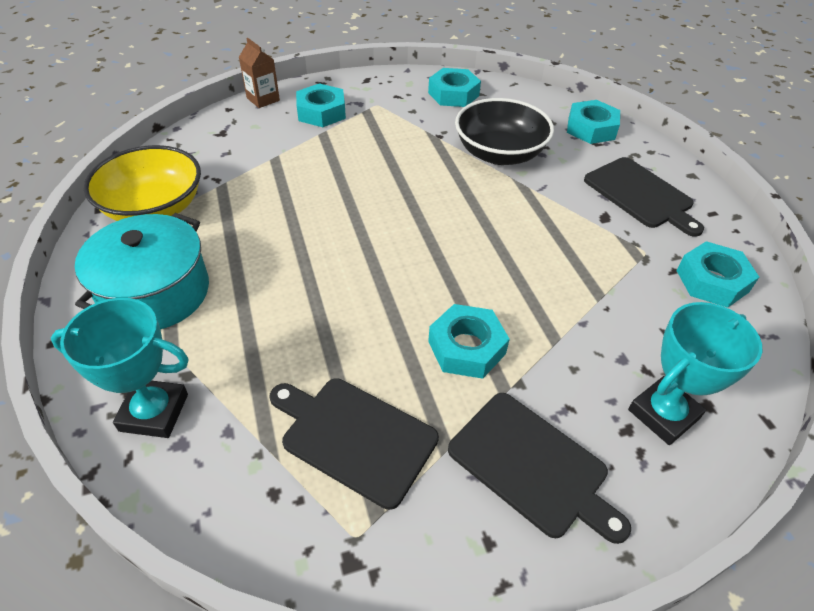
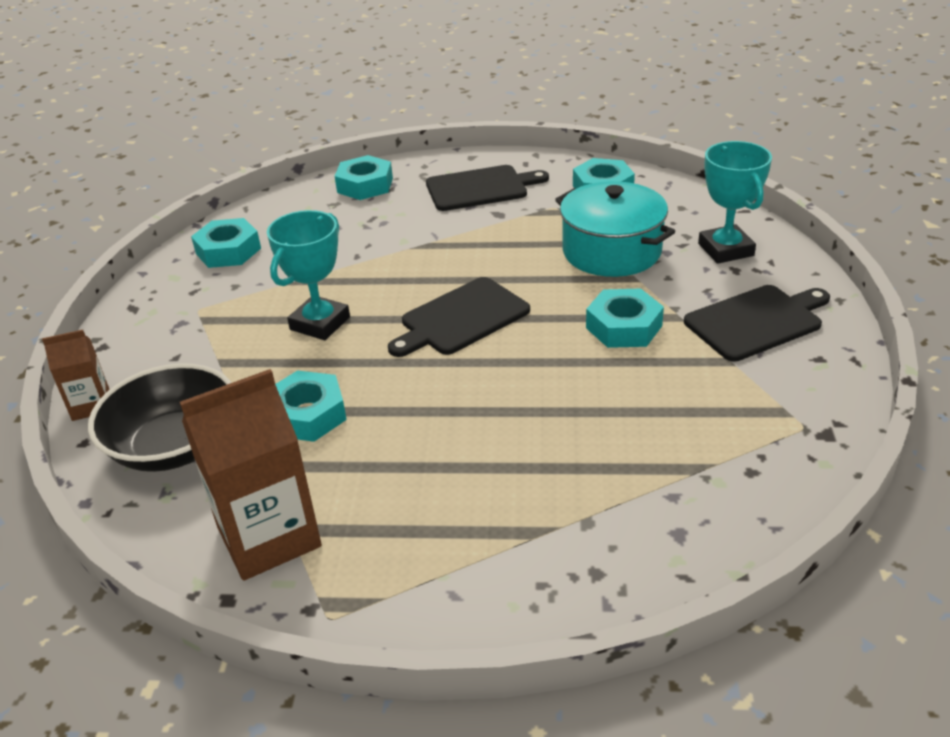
camera: 65 degrees left, 10 degrees down
turquoise trophy [51,298,189,438] -> turquoise trophy moved to [267,210,350,340]
turquoise pot [75,213,209,330] -> turquoise pot moved to [555,181,675,277]
yellow bowl [84,145,201,221] -> brown carton [180,369,322,581]
black cutting board [269,378,439,510] -> black cutting board moved to [388,277,530,357]
turquoise nut [296,83,346,127] -> turquoise nut moved to [275,370,347,442]
black bowl [455,98,554,165] -> black bowl moved to [88,363,232,472]

